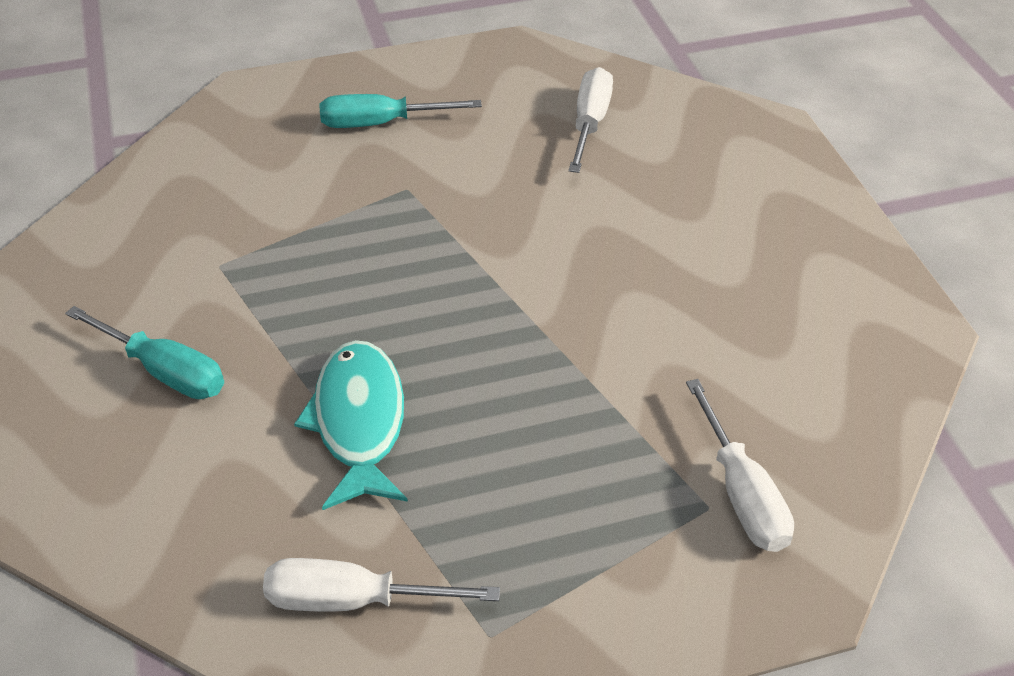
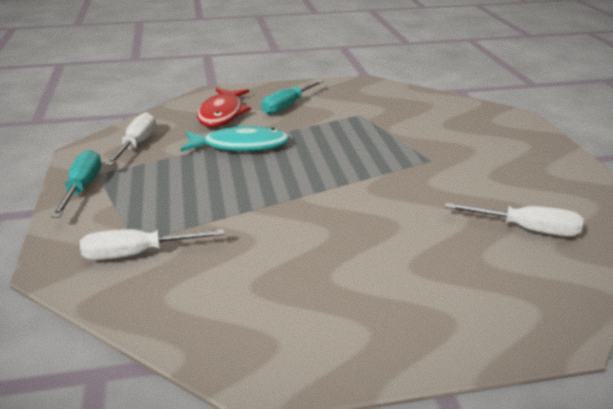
camera: 95 degrees right, 15 degrees down
turquoise screwdriver [319,94,482,128] -> turquoise screwdriver moved to [51,150,101,218]
none -> red fish [197,88,251,127]

